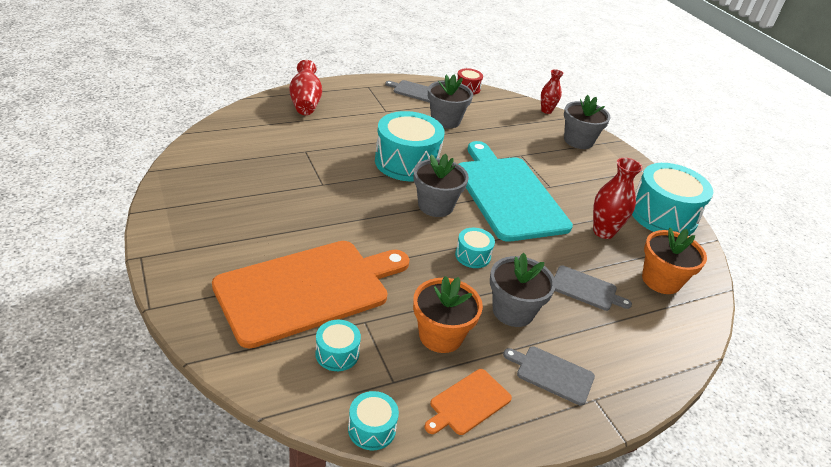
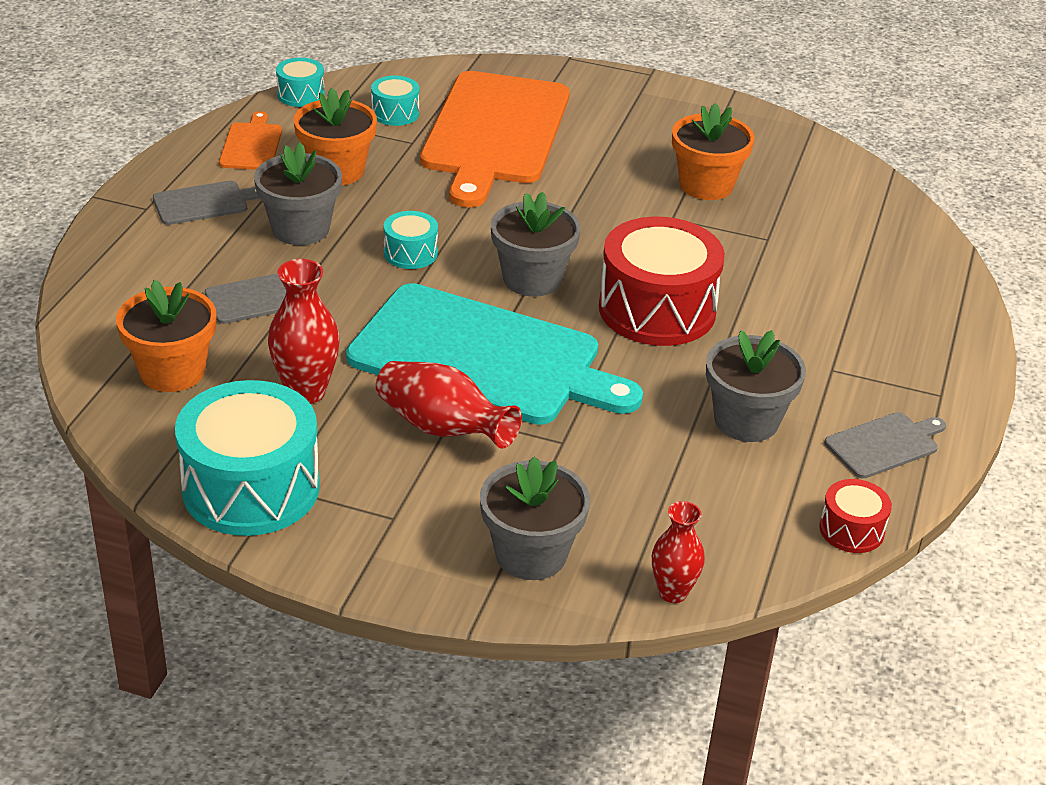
camera: 135 degrees right, 0 degrees up
red vase [289,60,322,115] -> red vase moved to [376,361,522,449]
turquoise drum [375,111,445,182] -> red drum [599,217,725,346]
none -> orange flower pot [672,103,755,200]

